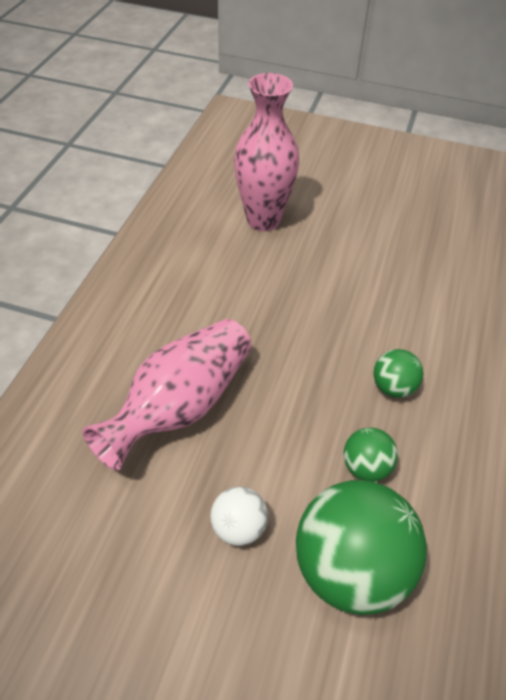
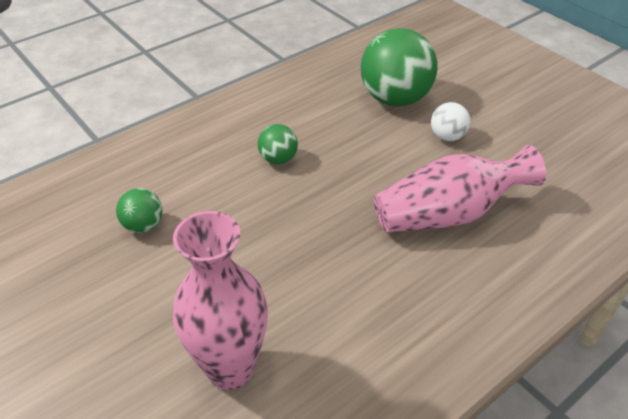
camera: 145 degrees left, 5 degrees down
green ball [343,428,398,482] -> green ball moved to [116,188,162,233]

